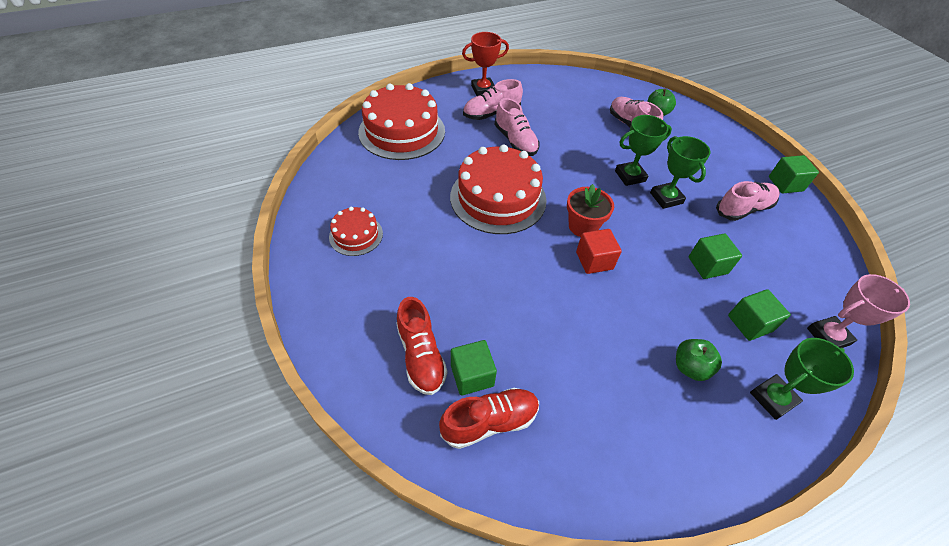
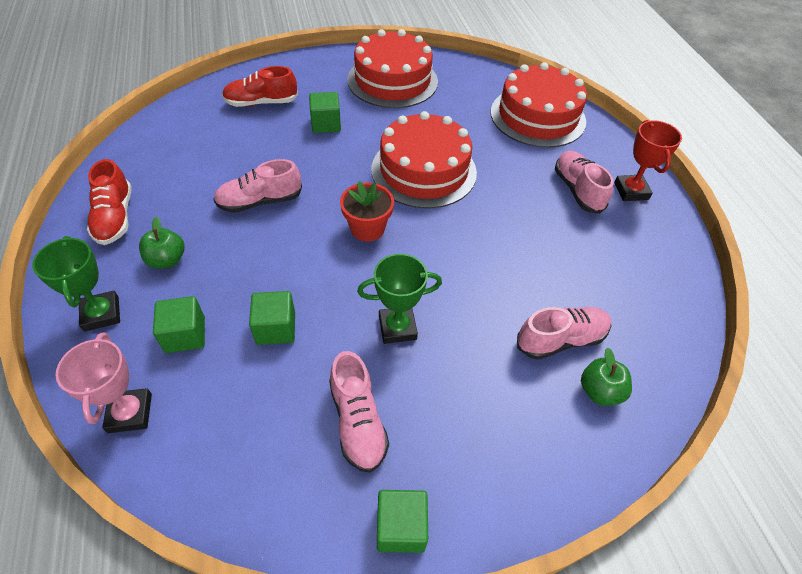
camera: 100 degrees right, 0 degrees up
red cake [329,207,383,256] -> red cake [348,29,438,108], size x1.97
red shoe [439,388,539,449] -> red shoe moved to [87,159,132,245]
green cube [451,340,497,395] -> green cube moved to [309,92,341,133]
pink shoe [495,98,539,156] -> pink shoe moved to [213,159,302,213]
red cube [576,229,622,274] -> none
green trophy [615,115,672,186] -> none

